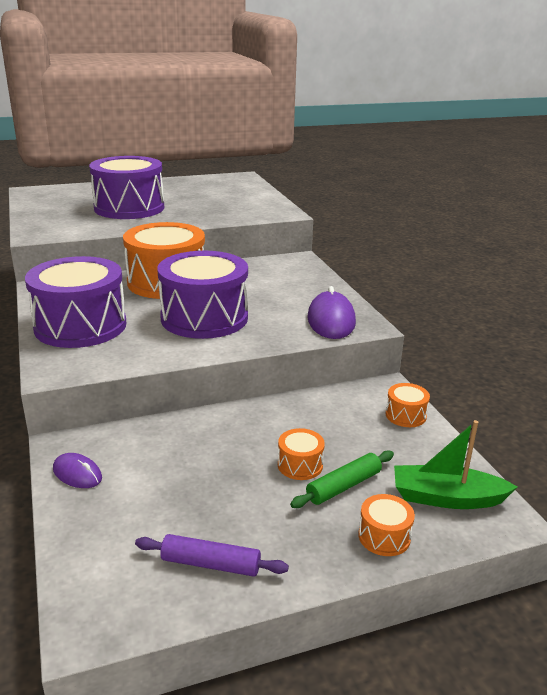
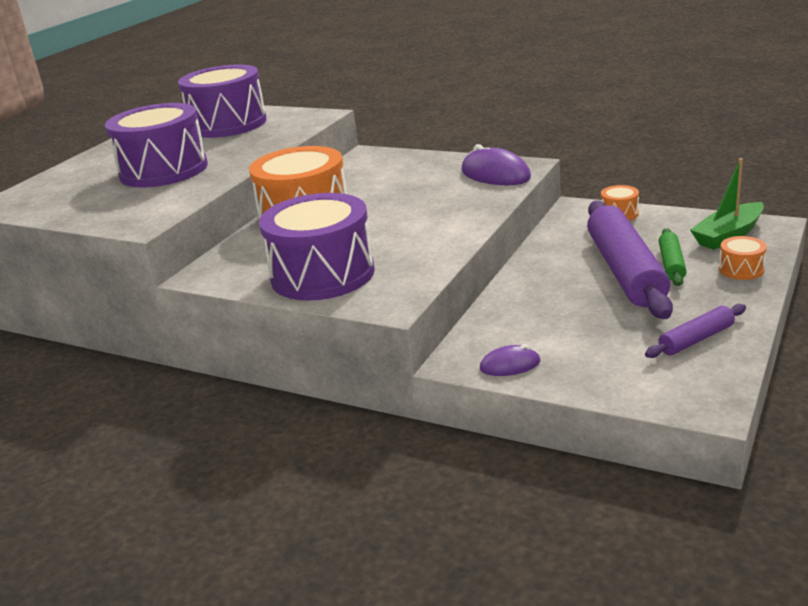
camera: 40 degrees left, 0 degrees up
purple drum [157,251,248,339] -> purple drum moved to [178,64,267,138]
orange drum [278,428,325,480] -> purple rolling pin [587,200,673,319]

